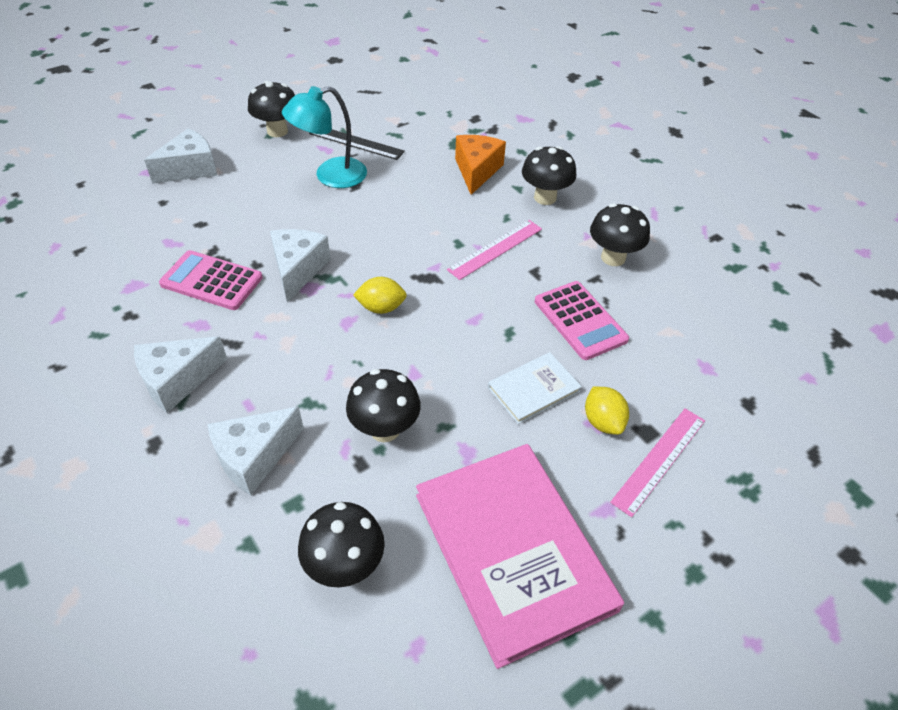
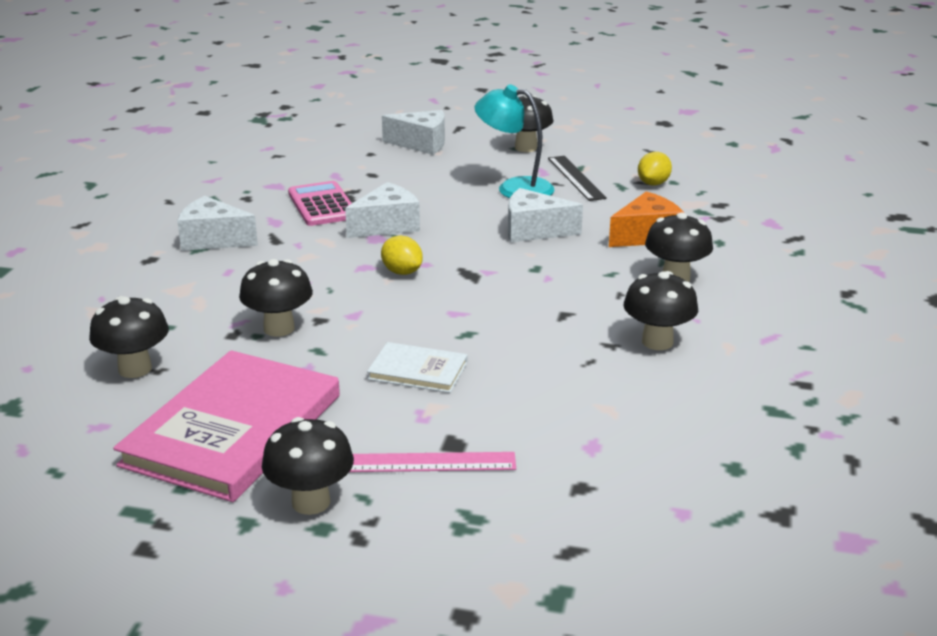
camera: 50 degrees right, 20 degrees down
white cheese [207,407,304,495] -> white cheese moved to [508,188,583,242]
pink ruler [447,220,542,280] -> none
pink calculator [535,281,629,360] -> none
yellow lemon [585,386,629,435] -> yellow lemon moved to [638,152,672,186]
none -> black mushroom [262,417,354,515]

